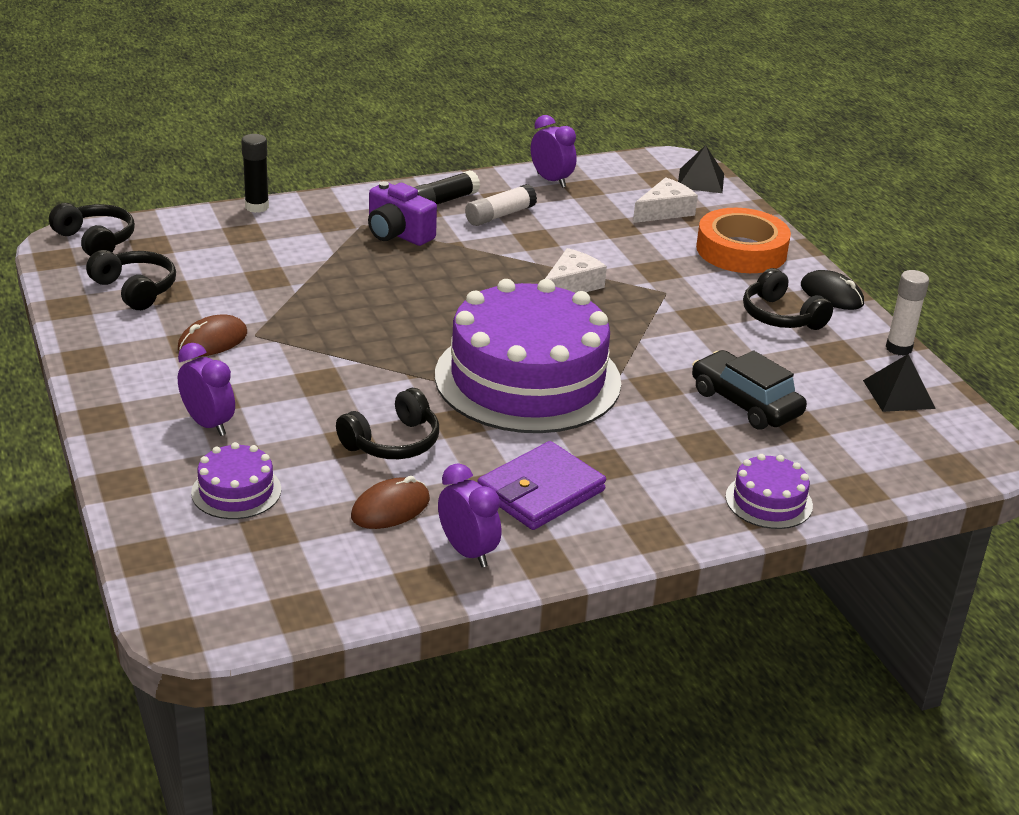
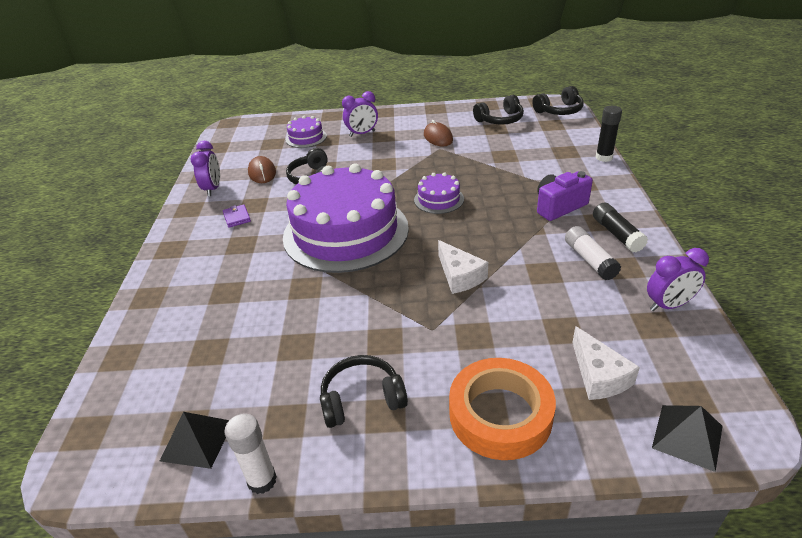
camera: 115 degrees right, 5 degrees up
purple clock [438,463,501,567] -> purple clock turned 75 degrees counterclockwise [191,141,220,196]
purple wallet [477,441,606,530] -> purple wallet [223,204,251,228], size x0.47
black car [692,350,807,430] -> none
purple cake [725,454,813,529] -> purple cake moved to [414,172,464,214]
black mouse [801,270,864,310] -> none

